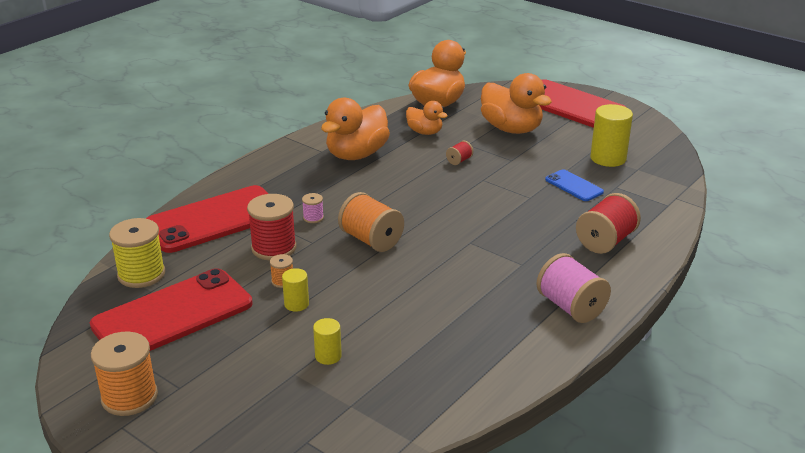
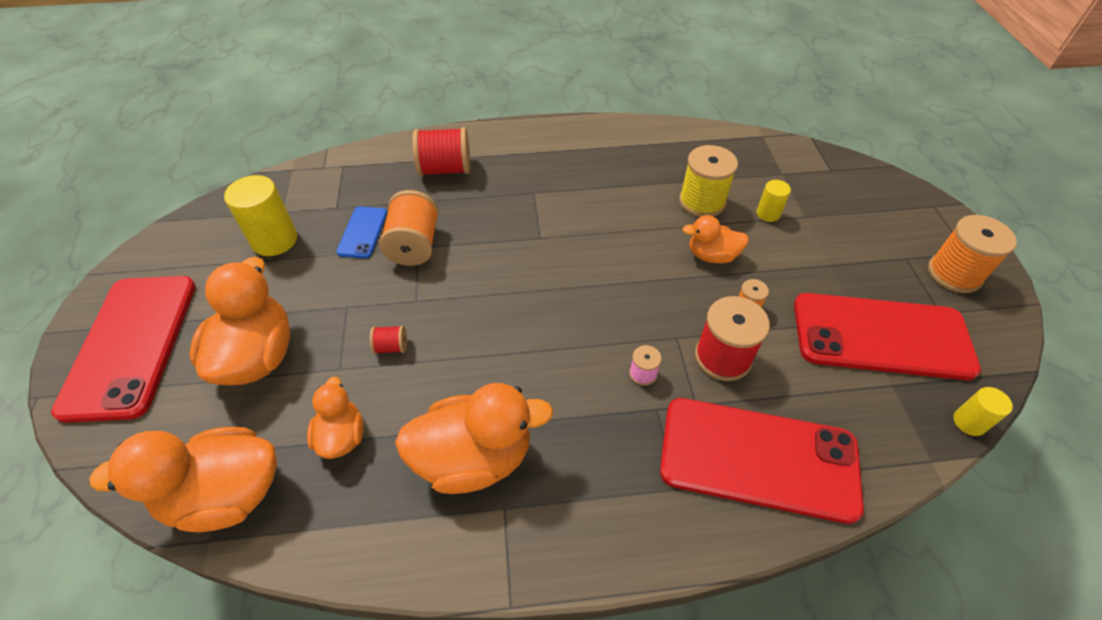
camera: 135 degrees left, 20 degrees up
yellow spool [109,218,165,288] -> yellow spool moved to [679,145,738,217]
yellow cylinder [282,268,309,312] -> yellow cylinder moved to [953,387,1013,436]
orange spool [338,192,404,252] -> orange spool moved to [379,190,439,266]
pink spool [536,253,611,323] -> none
none -> orange duck [682,215,749,263]

